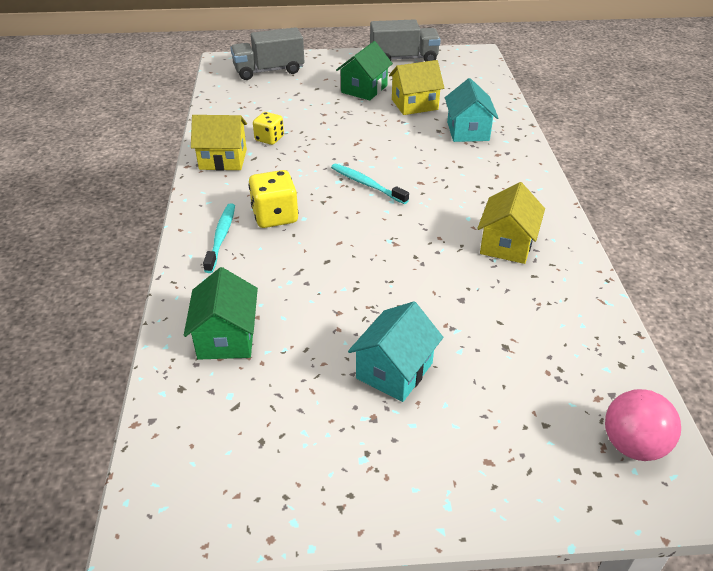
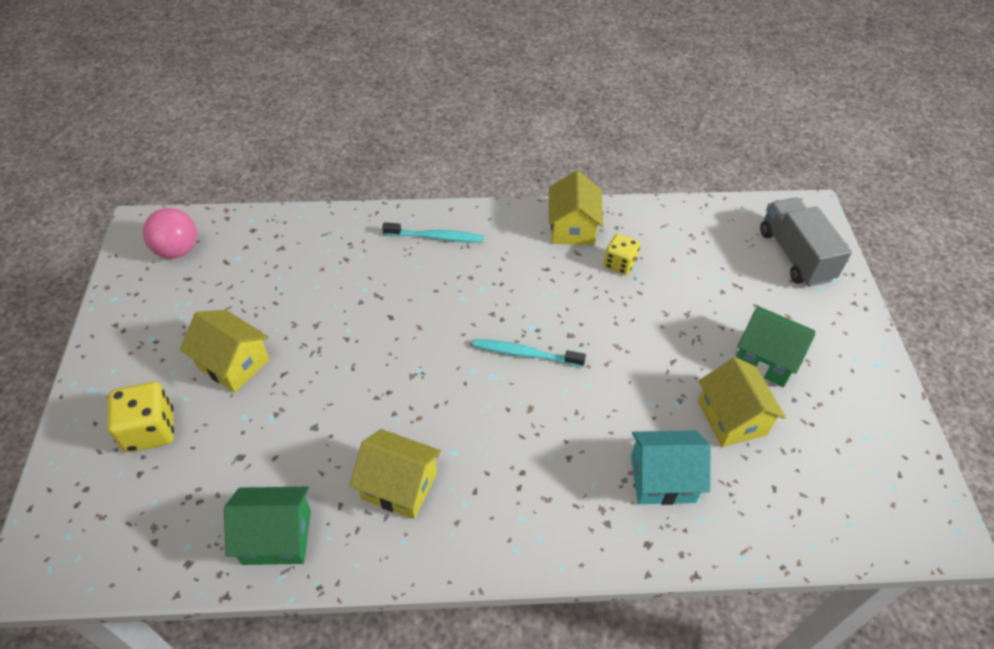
camera: 90 degrees right, 10 degrees up
green house [184,267,258,360] -> green house moved to [224,487,311,565]
yellow dice [248,170,298,228] -> yellow dice moved to [107,382,174,453]
turquoise toothbrush [331,163,409,204] -> turquoise toothbrush turned 120 degrees counterclockwise [473,339,586,367]
turquoise house [348,301,443,402] -> yellow house [180,310,269,393]
grey truck [370,19,441,62] -> none
pink ball [605,389,681,461] -> pink ball moved to [143,208,197,259]

